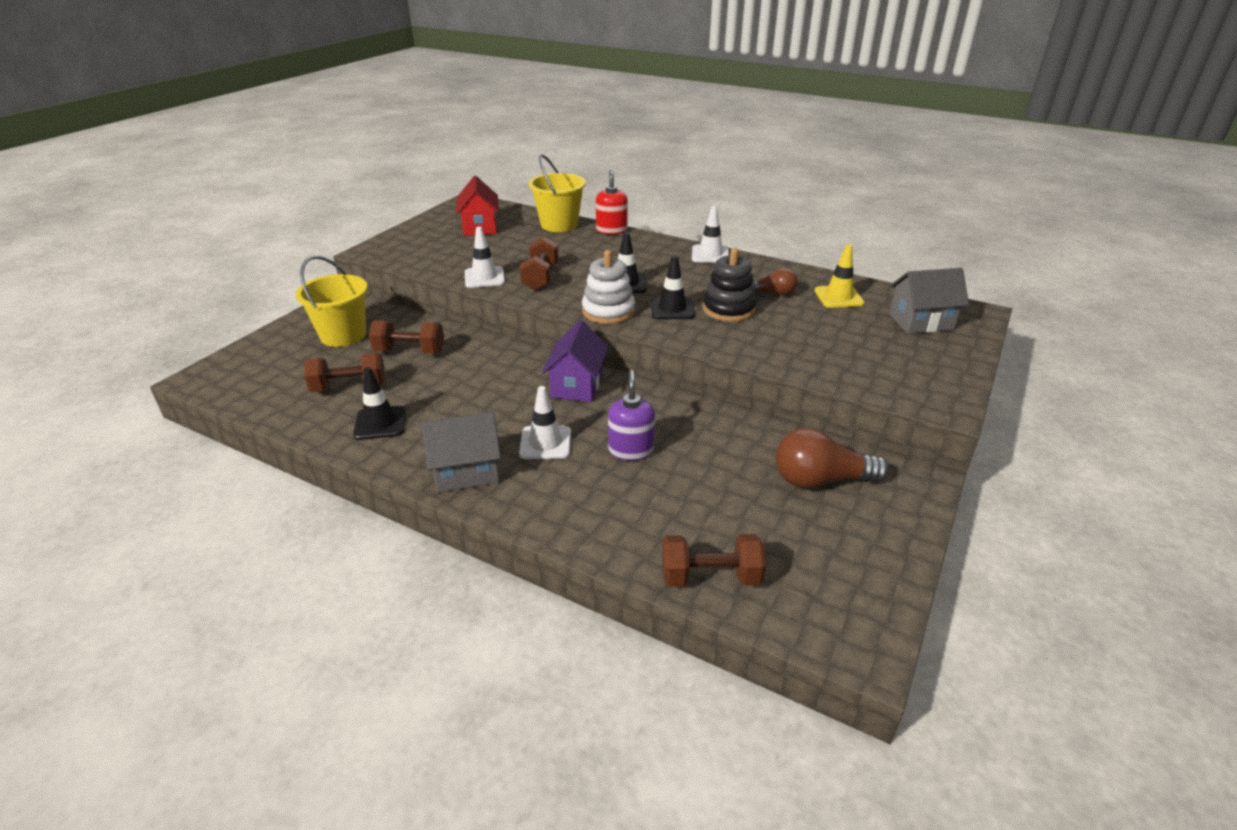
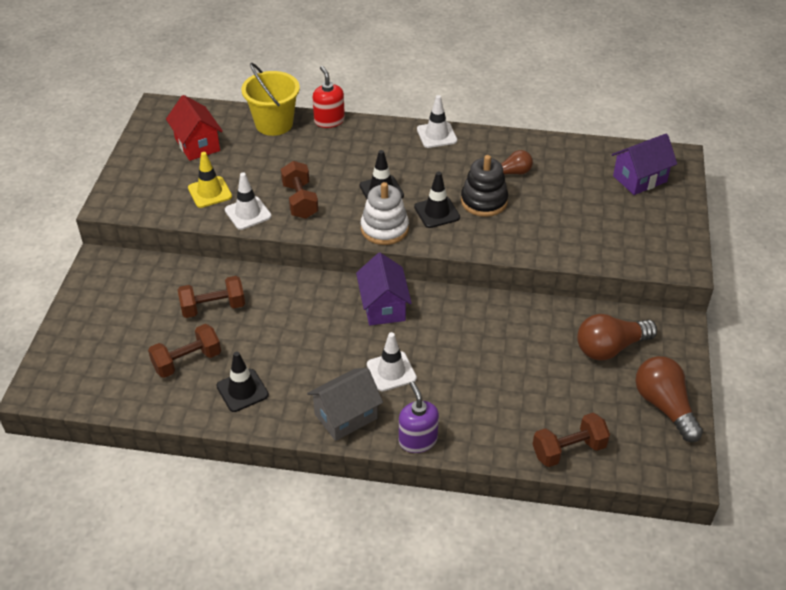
camera: 20 degrees left, 10 degrees up
yellow bucket [296,256,368,347] -> none
purple soap dispenser [608,370,655,461] -> purple soap dispenser moved to [399,381,439,453]
yellow traffic cone [815,244,865,308] -> yellow traffic cone moved to [188,152,232,208]
grey house [889,268,969,334] -> purple house [612,133,677,195]
none -> brown light bulb [636,356,703,442]

